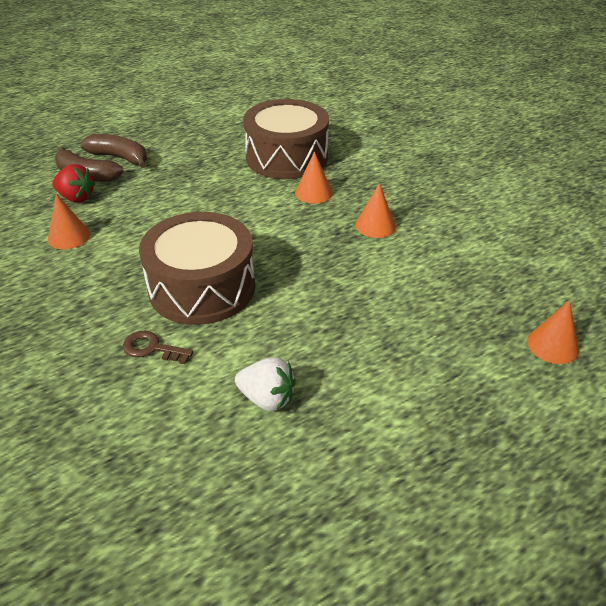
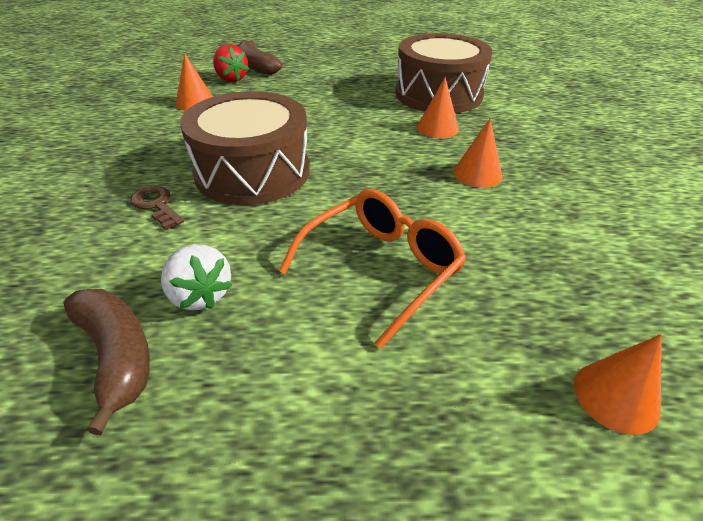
camera: 30 degrees right, 0 degrees up
brown banana [80,134,147,168] -> brown banana moved to [63,289,150,435]
none -> orange glasses [279,189,466,349]

